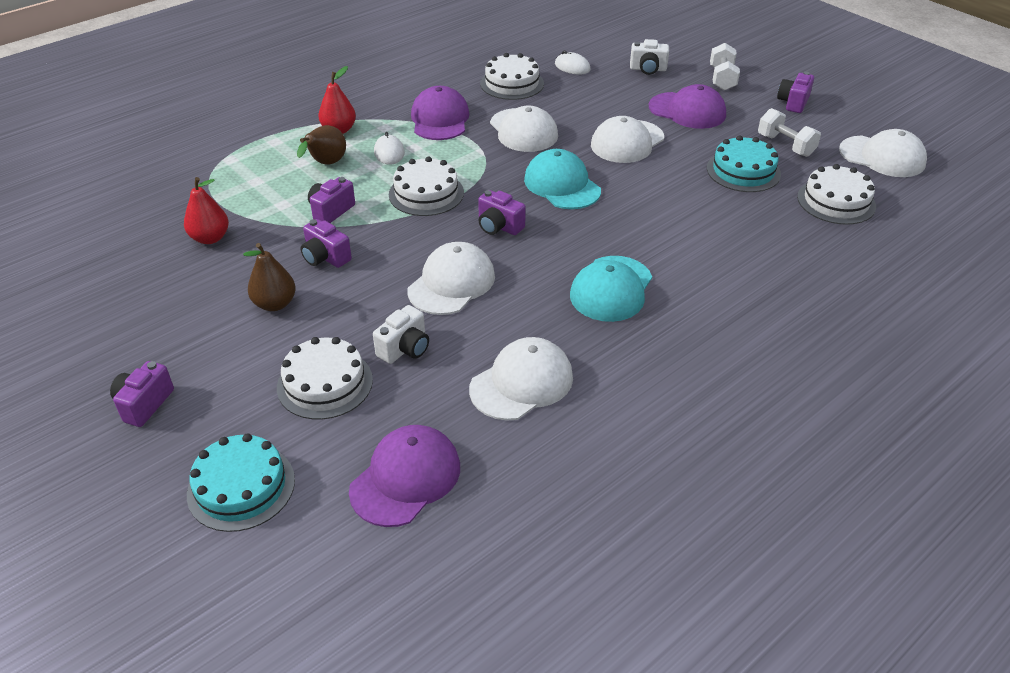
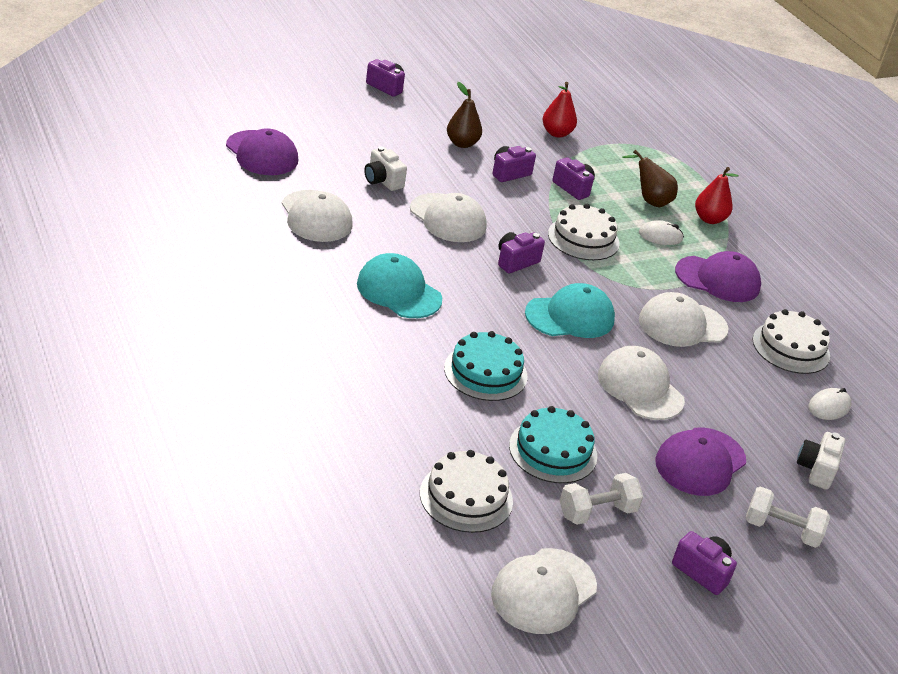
camera: 100 degrees right, 5 degrees down
turquoise cake [187,433,295,532] -> turquoise cake moved to [444,331,527,401]
white cake [277,337,373,420] -> none

